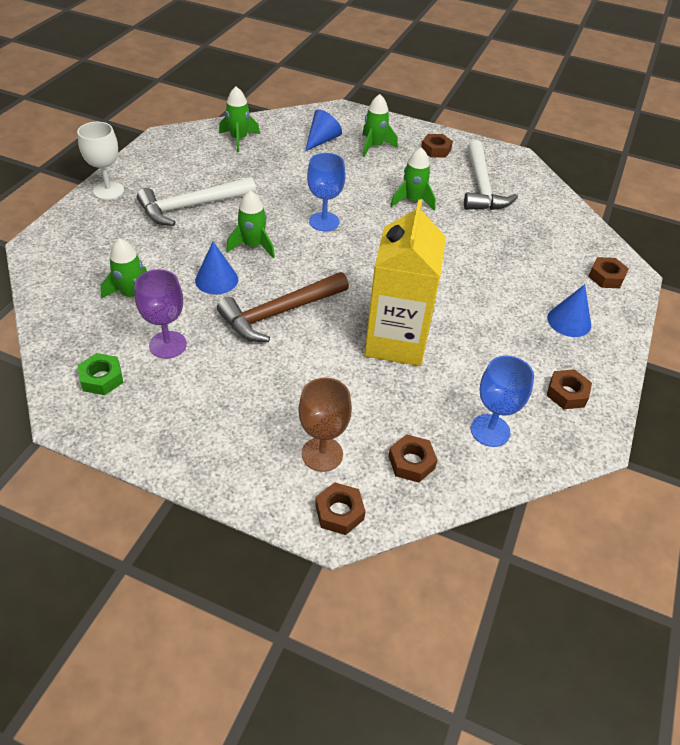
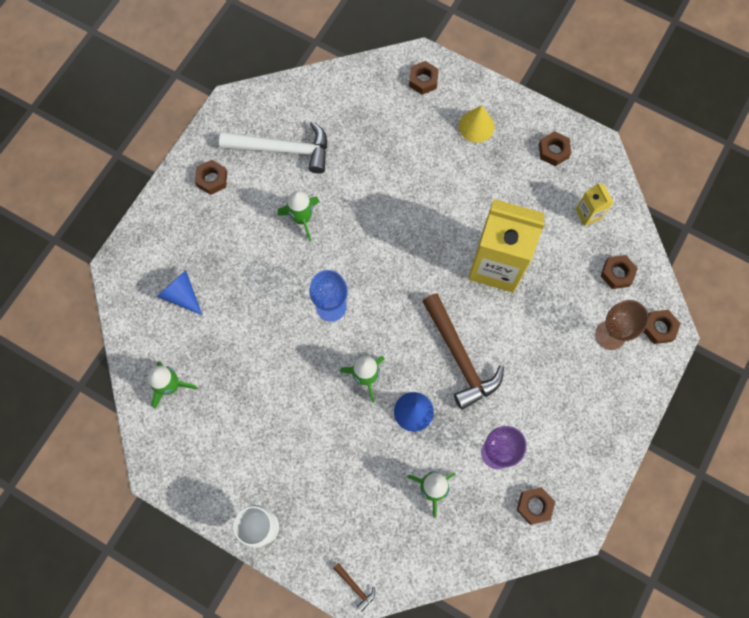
camera: 80 degrees left, 25 degrees up
green nut [78,353,123,395] -> brown nut [517,487,555,525]
white hammer [137,177,256,226] -> none
green rocket [362,94,398,157] -> none
blue goblet [470,356,534,447] -> yellow carton [576,183,614,226]
blue cone [547,284,591,337] -> yellow cone [459,105,495,143]
none -> brown hammer [333,563,375,611]

